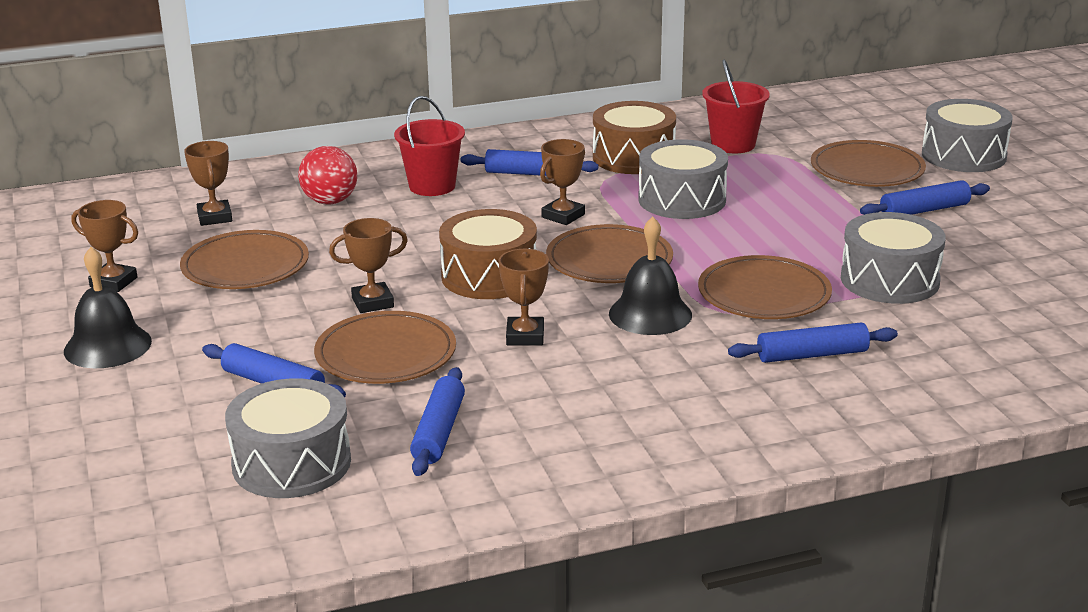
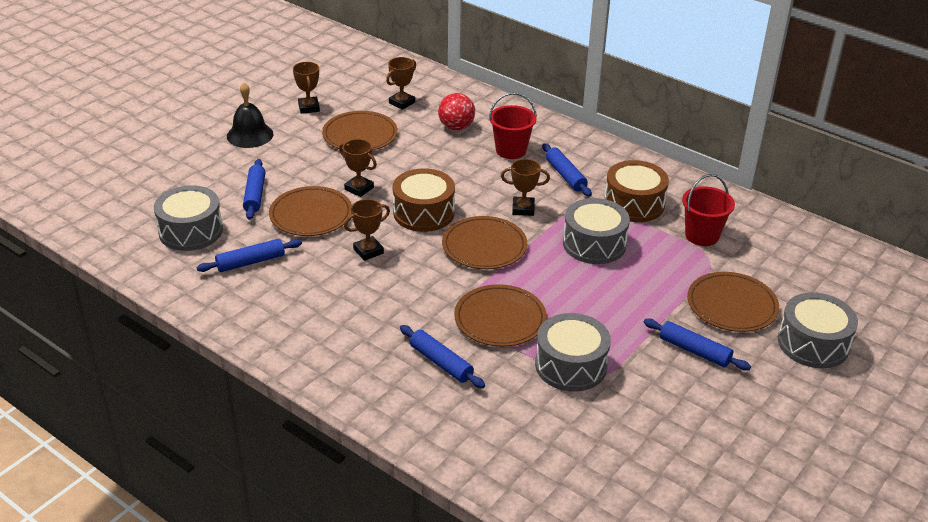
camera: 55 degrees right, 10 degrees up
black bell [609,217,692,335] -> none

